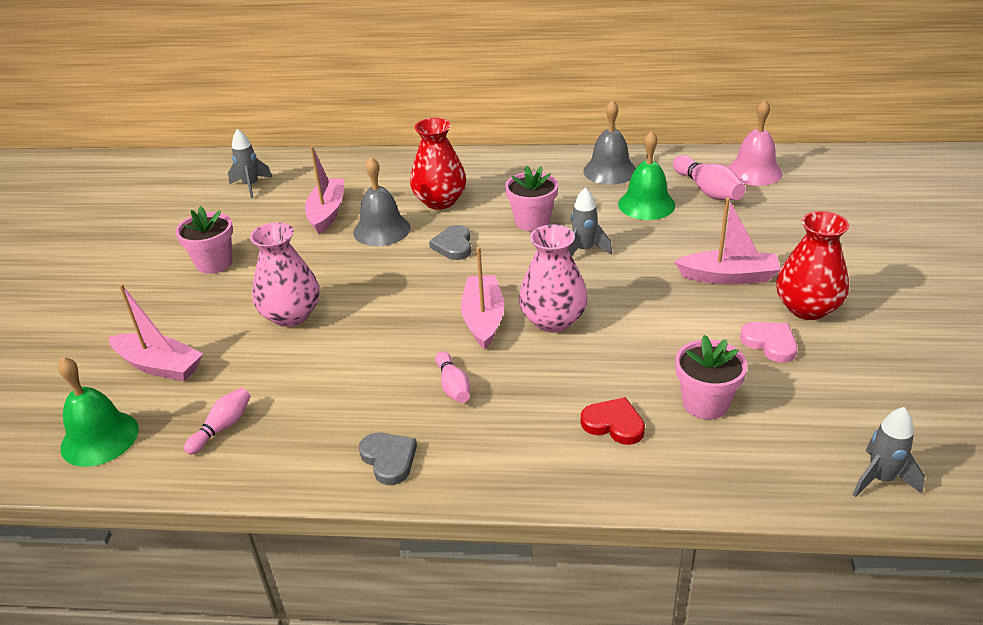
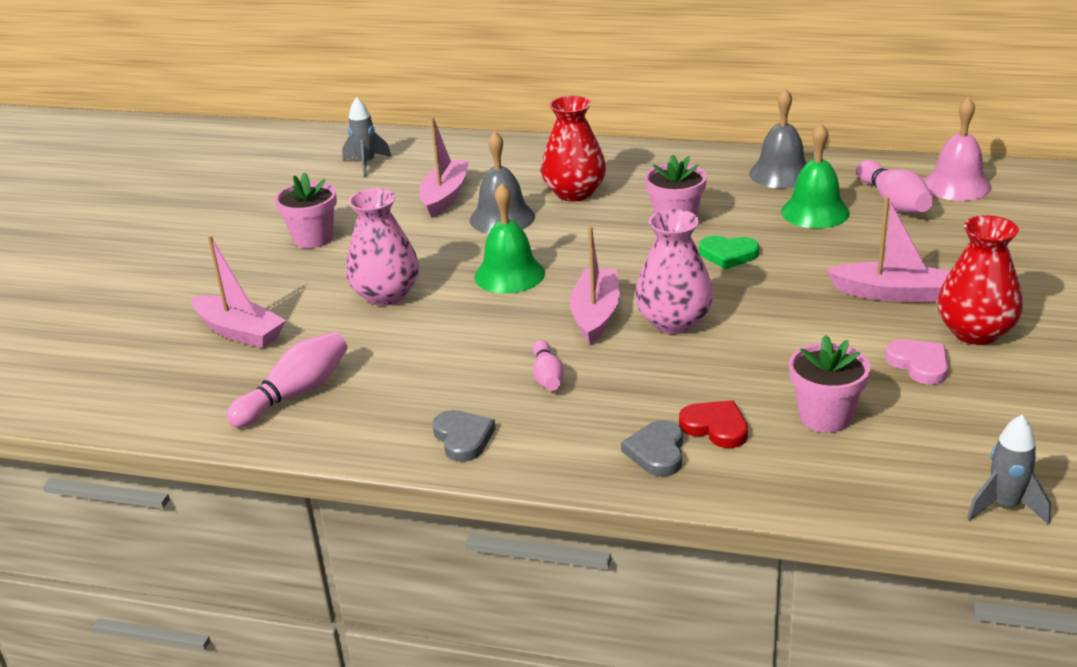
camera: 10 degrees right, 5 degrees down
green bell [58,357,139,467] -> green bell moved to [474,183,545,293]
pink bowling pin [184,388,251,455] -> pink bowling pin [226,332,347,428], size x1.59
grey heart [429,225,471,260] -> grey heart moved to [621,420,683,476]
grey rocket [568,187,612,256] -> green heart [699,236,759,269]

